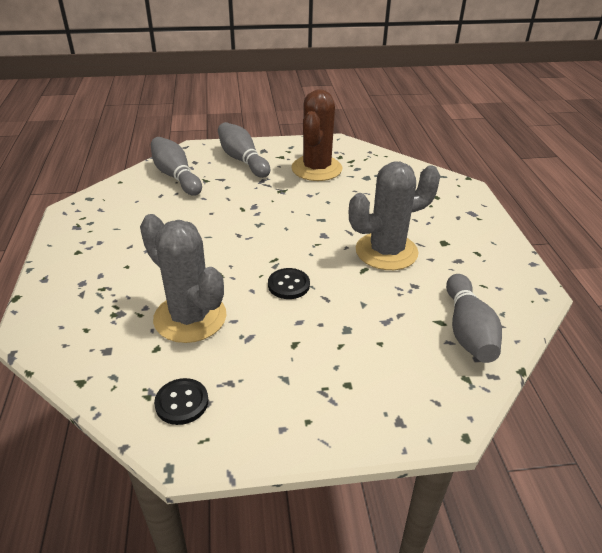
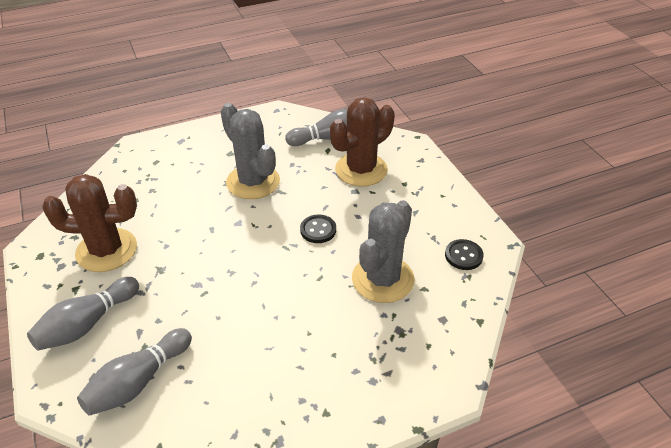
camera: 105 degrees left, 5 degrees up
none -> brown cactus [330,97,395,187]

